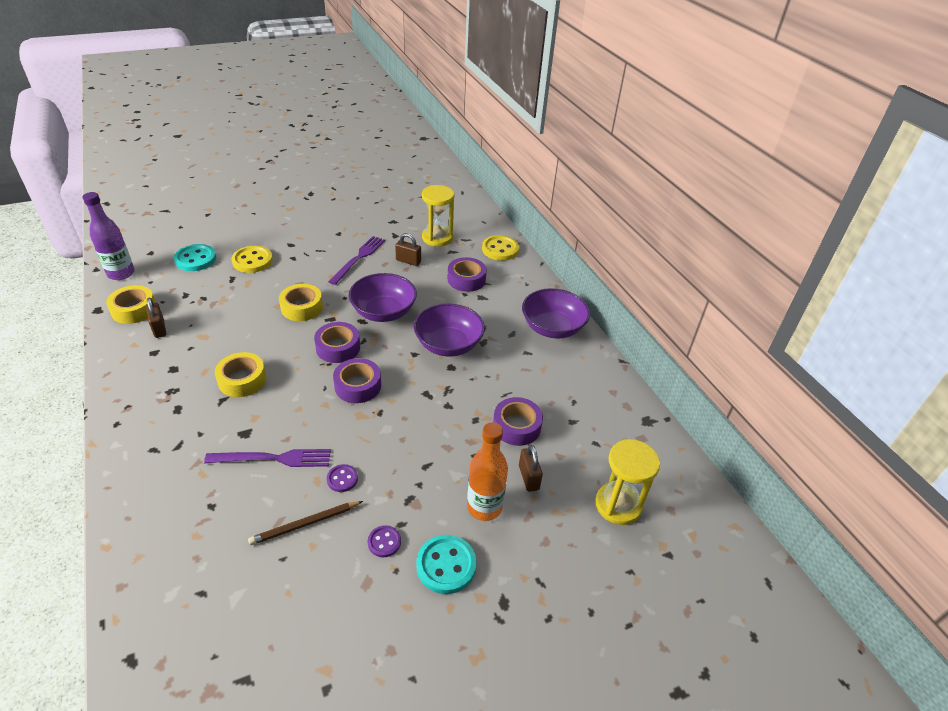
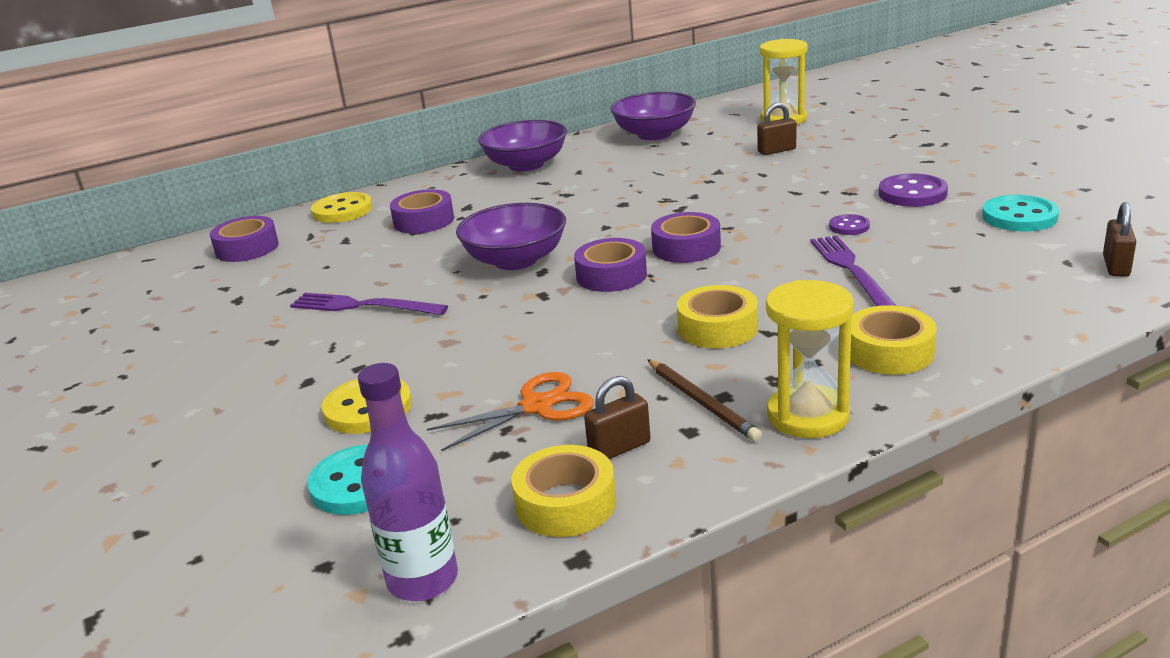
camera: 90 degrees left, 15 degrees down
brown pencil [248,501,363,545] -> brown pencil moved to [647,359,762,442]
yellow tape [279,284,323,321] -> yellow tape moved to [850,305,937,375]
purple button [368,525,401,557] -> purple button [879,174,948,207], size x1.77
brown padlock [395,233,421,266] -> brown padlock moved to [1103,202,1136,277]
purple bowl [414,304,485,357] -> purple bowl moved to [610,92,696,140]
turquoise button [416,535,477,594] -> turquoise button moved to [982,195,1059,231]
yellow hourglass [422,185,454,247] -> yellow hourglass moved to [766,280,854,438]
orange bottle [467,422,508,521] -> none
purple tape [493,397,543,446] -> purple tape moved to [210,216,279,262]
none -> orange scissors [427,372,594,451]

